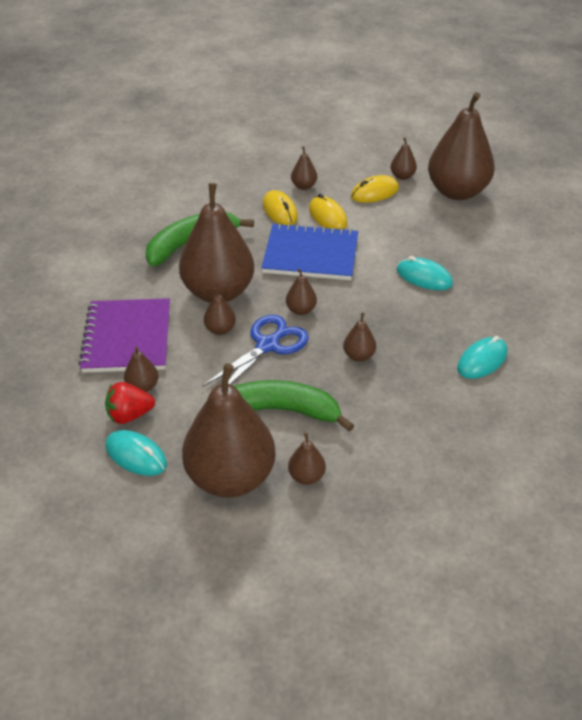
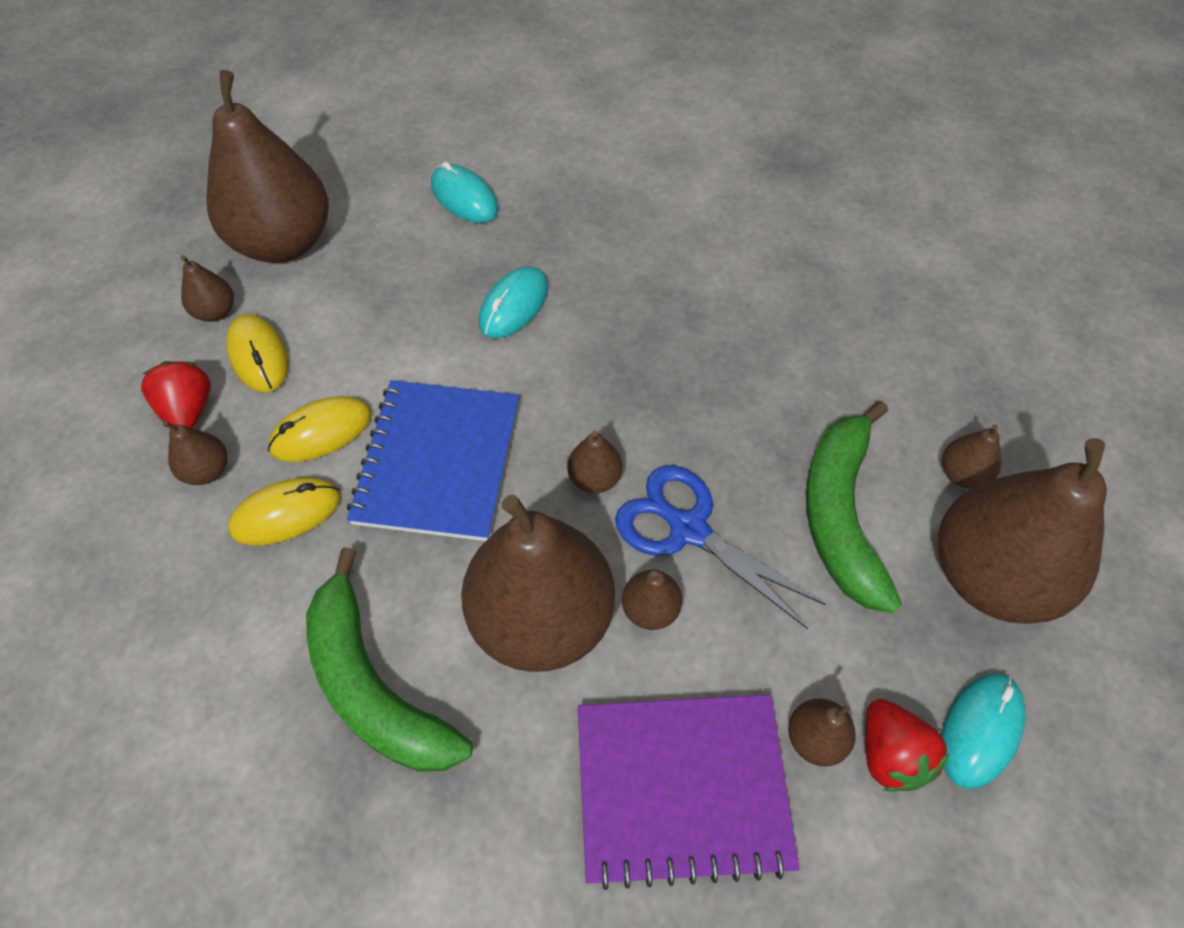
camera: 90 degrees left, 15 degrees up
brown pear [343,313,376,362] -> none
turquoise mouse [457,336,507,379] -> turquoise mouse moved to [431,162,498,223]
none -> red strawberry [141,361,211,429]

